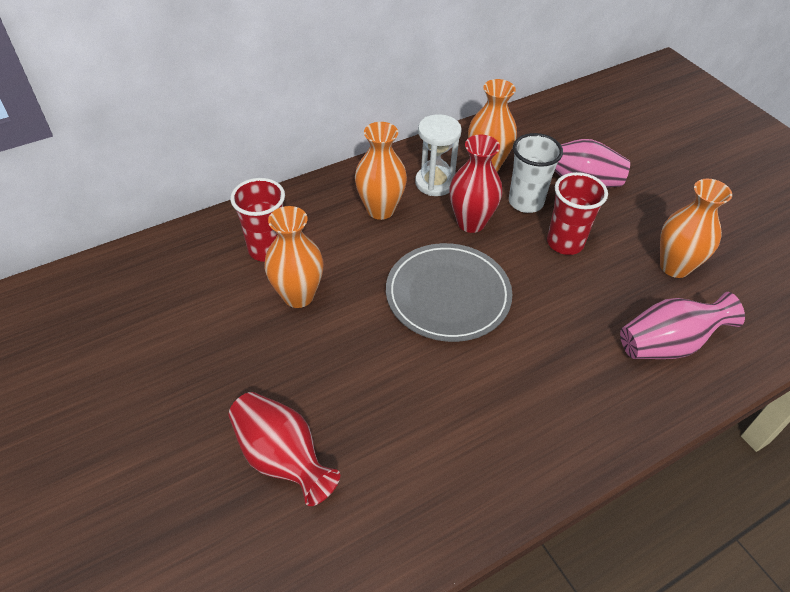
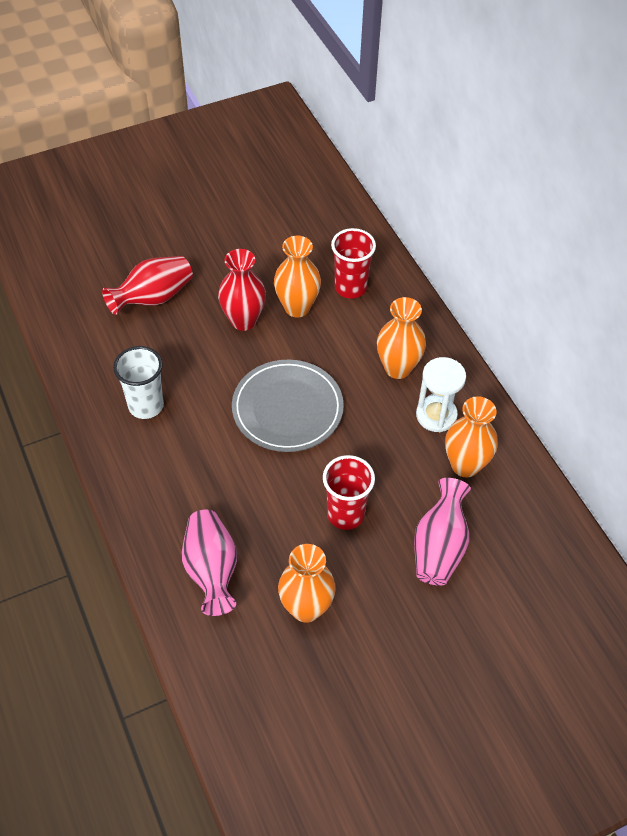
camera: 95 degrees right, 5 degrees up
red vase [449,135,502,233] -> red vase moved to [218,249,266,331]
white cup [509,133,563,213] -> white cup moved to [113,346,164,419]

